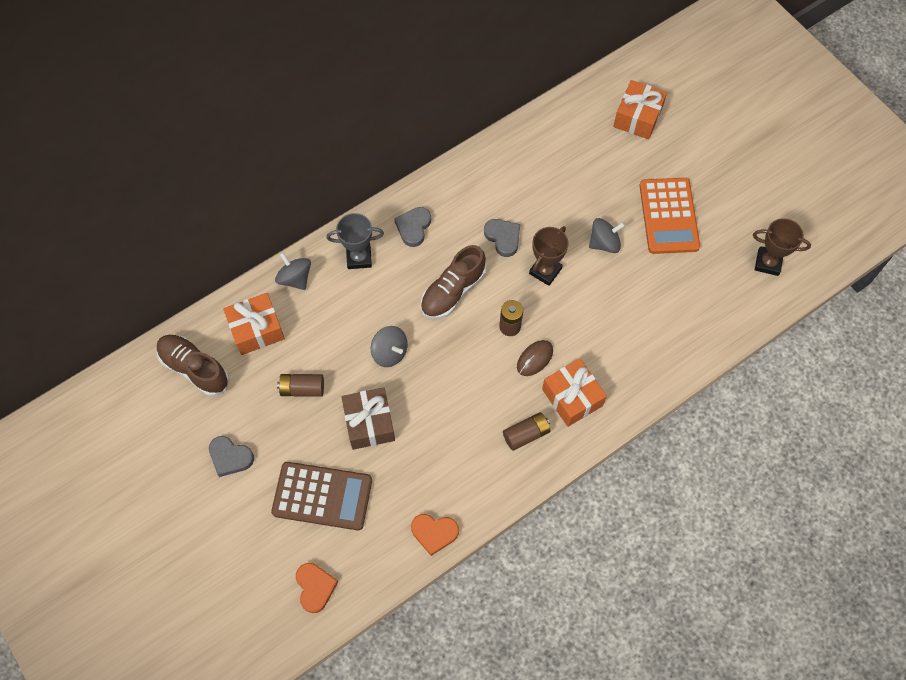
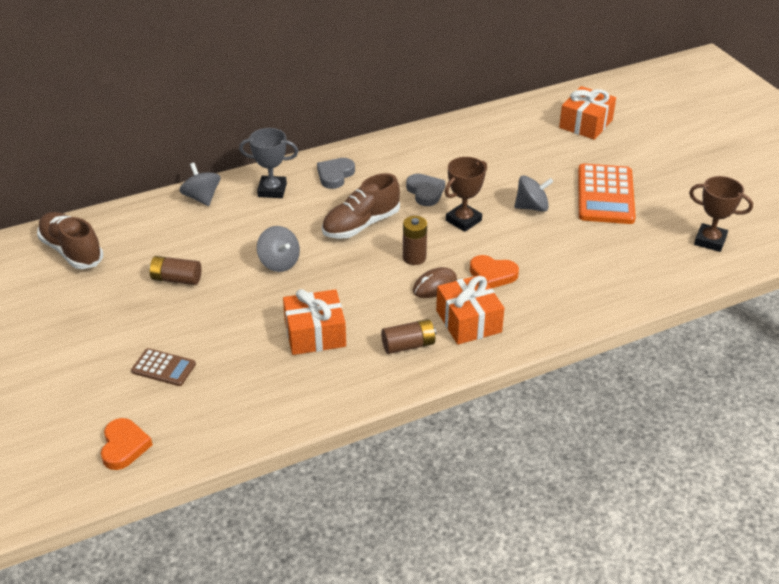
camera: 10 degrees right, 25 degrees down
grey heart [209,436,254,477] -> none
orange gift [223,293,285,355] -> orange gift moved to [283,289,346,355]
brown calculator [271,462,372,530] -> brown calculator [131,348,196,386], size x0.53
brown gift [342,387,395,450] -> none
orange heart [411,514,459,556] -> orange heart moved to [470,255,519,288]

